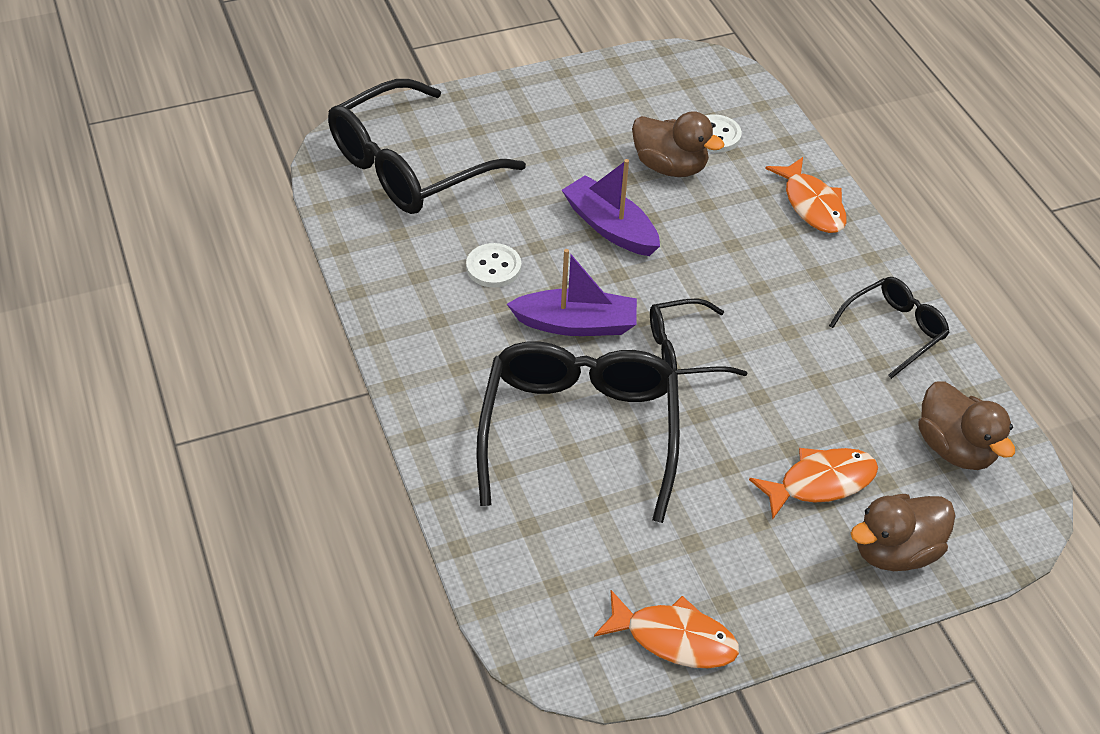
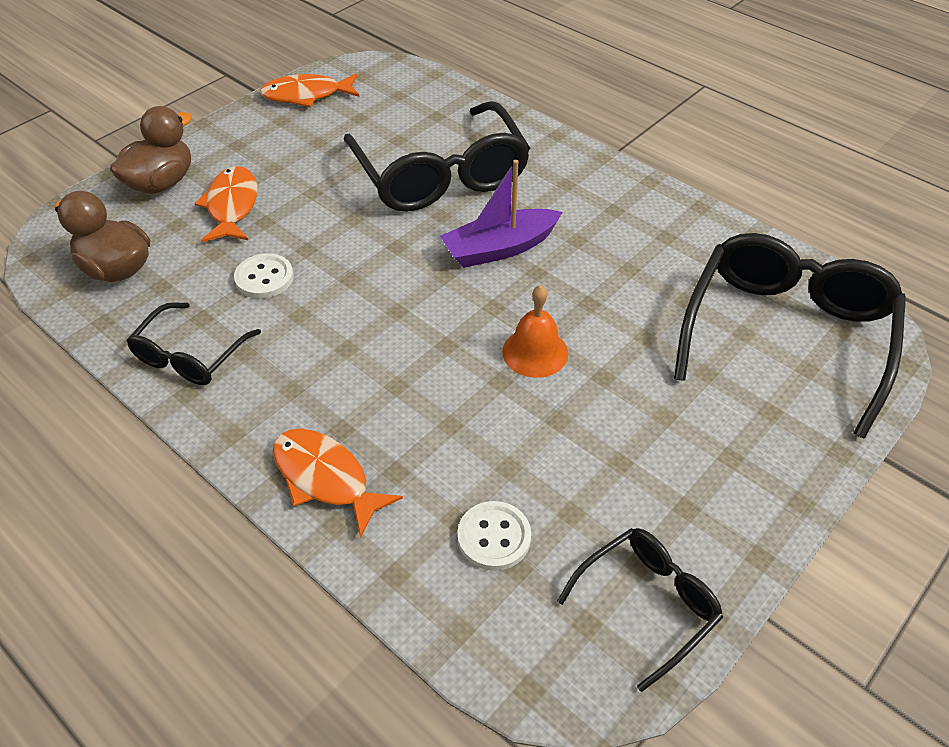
camera: 155 degrees right, 0 degrees up
white button [466,243,521,288] -> white button moved to [234,253,293,299]
purple boat [562,159,660,256] -> orange bell [502,285,568,378]
brown duck [632,111,725,177] -> none
black glasses [650,299,747,376] -> black glasses moved to [557,528,723,692]
orange fish [749,448,878,519] -> orange fish turned 135 degrees clockwise [195,166,258,242]

